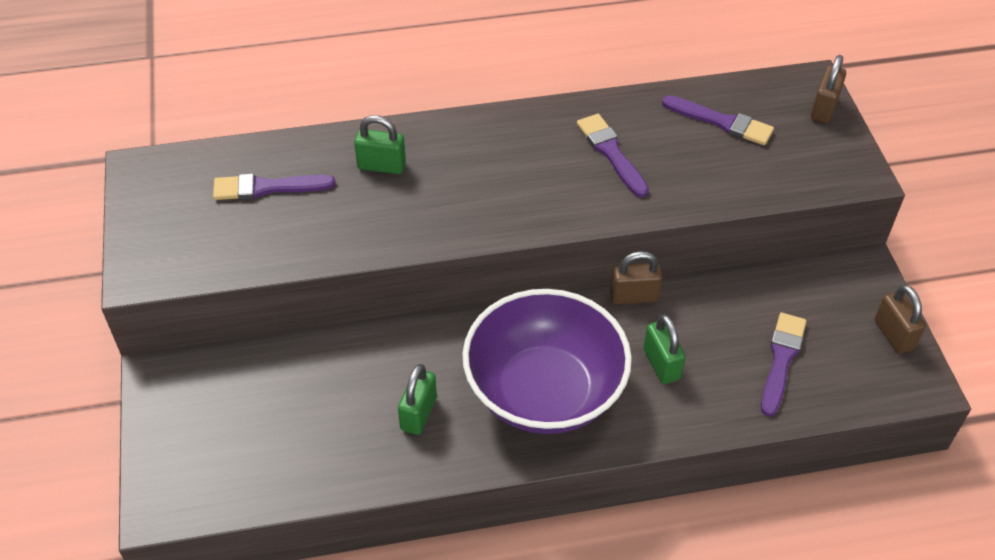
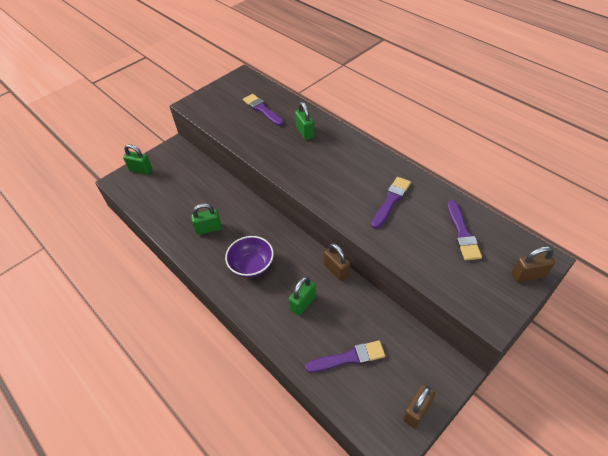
camera: 60 degrees right, 0 degrees up
purple bowl [462,289,632,434] -> purple bowl [225,236,274,278], size x0.53
none -> green padlock [123,144,152,175]

